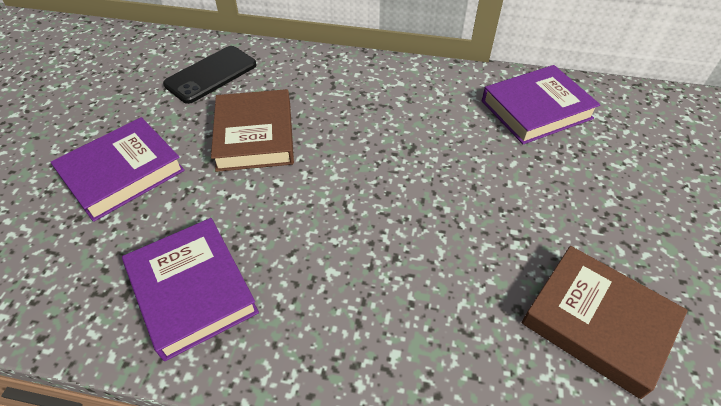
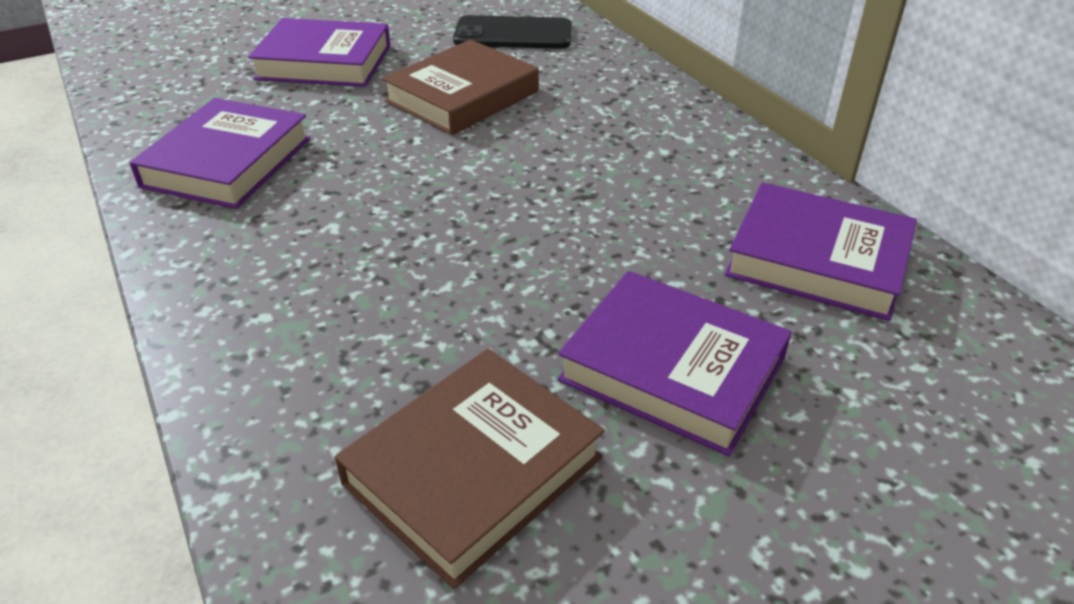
camera: 50 degrees right, 10 degrees down
brown book [522,246,688,399] -> brown book turned 45 degrees clockwise [335,349,605,589]
none -> purple book [557,271,792,456]

